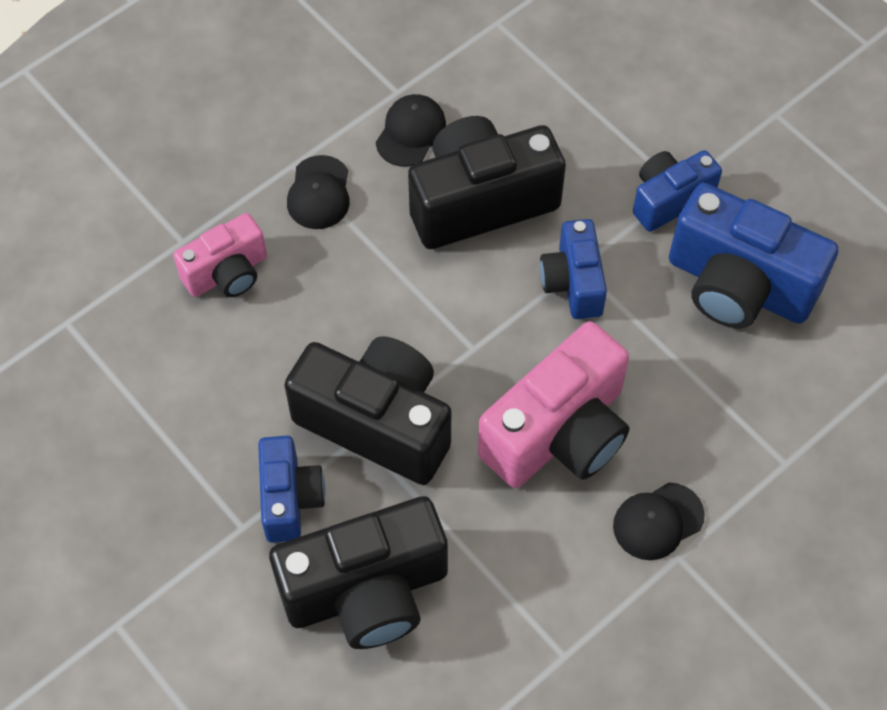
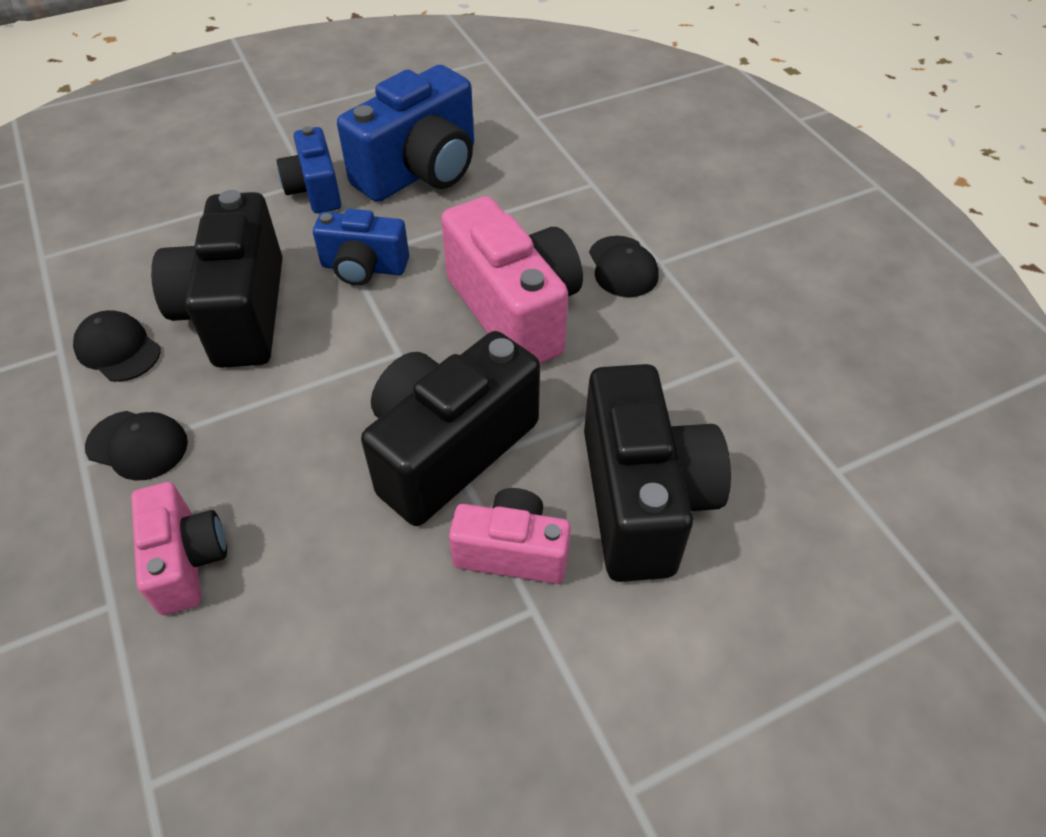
camera: 75 degrees left, 10 degrees down
blue camera [258,436,326,543] -> pink camera [449,488,571,584]

